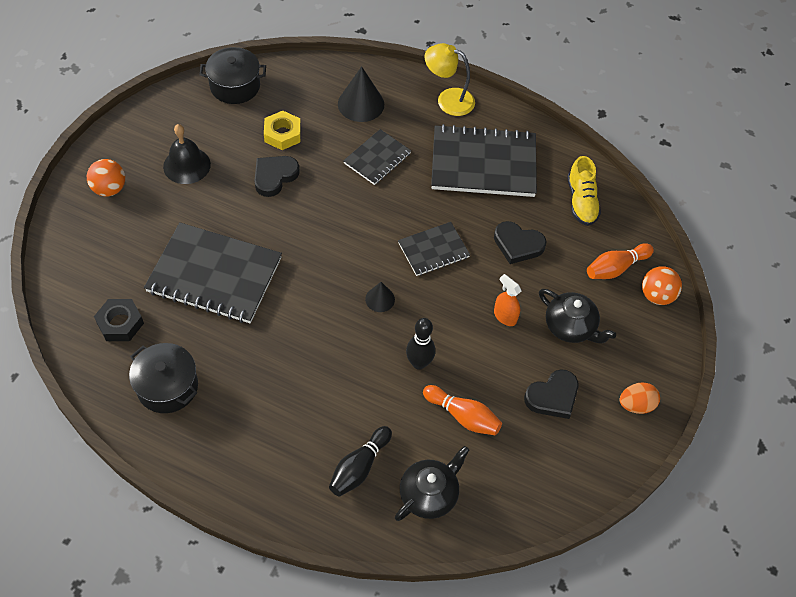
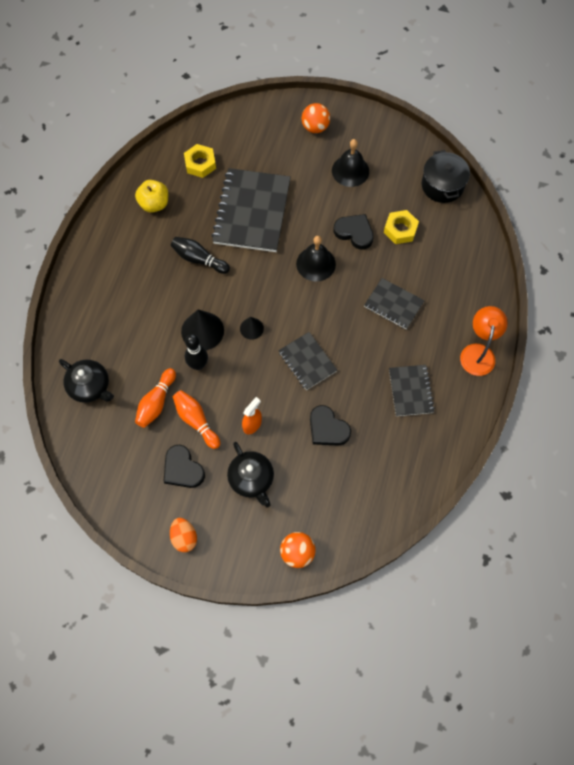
camera: 85 degrees right, 10 degrees up
black nut [94,299,144,341] -> yellow nut [184,144,216,178]
black pot [129,343,198,413] -> yellow apple [135,180,168,213]
black bowling pin [329,426,392,497] -> black bowling pin moved to [171,237,230,274]
black cone [338,66,384,122] -> black cone moved to [181,310,224,350]
yellow lamp [425,43,475,116] -> orange lamp [460,306,508,376]
black notebook [431,124,537,197] -> black notebook [389,365,435,416], size x0.54
black heart [494,221,547,264] -> black heart turned 60 degrees counterclockwise [310,405,351,446]
black teapot [539,289,616,343] -> black teapot turned 60 degrees counterclockwise [227,442,274,507]
yellow shoe [567,156,601,226] -> none
orange bowling pin [587,243,654,279] -> orange bowling pin moved to [173,390,220,449]
none -> black bell [296,236,336,282]

